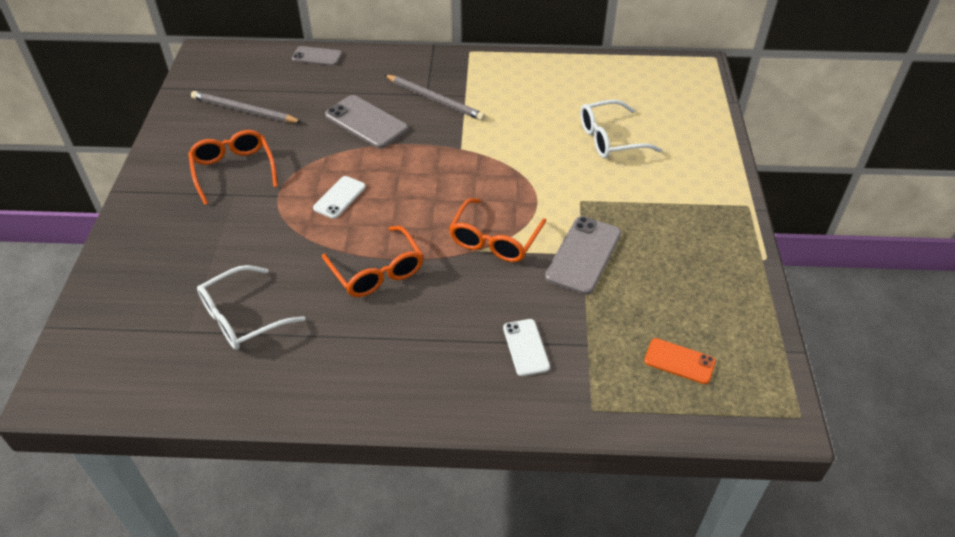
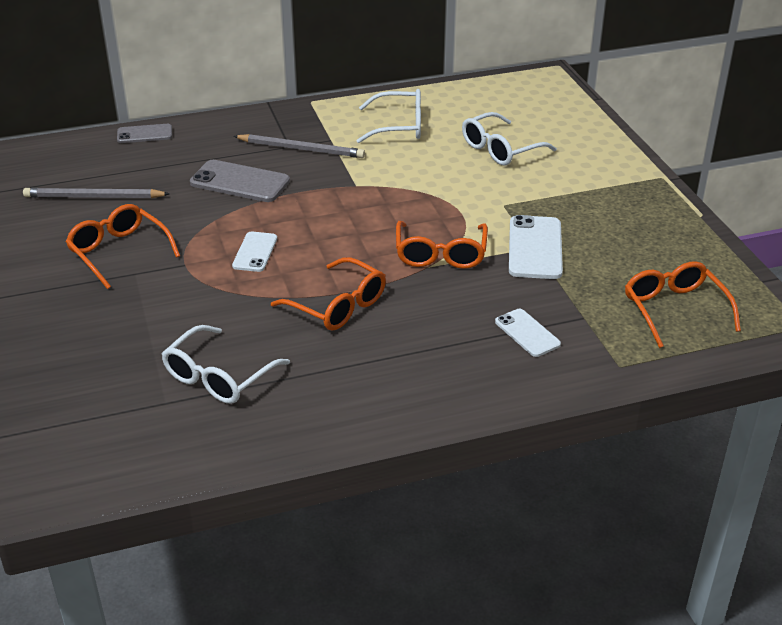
camera: 20 degrees left, 10 degrees down
grey phone [545,216,621,295] -> white phone [509,215,563,279]
orange phone [644,338,716,384] -> orange glasses [625,261,741,348]
none -> white glasses [357,89,421,143]

